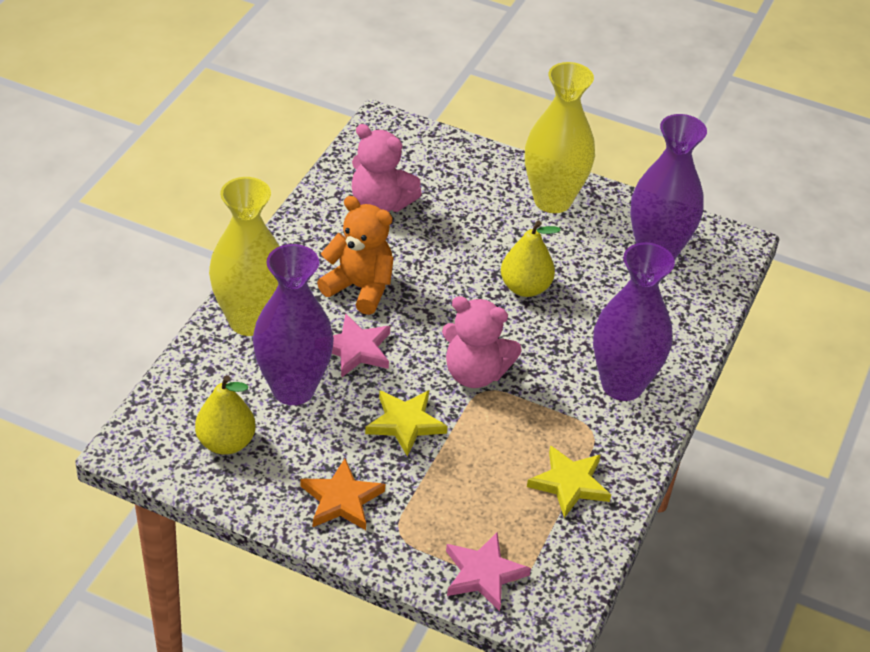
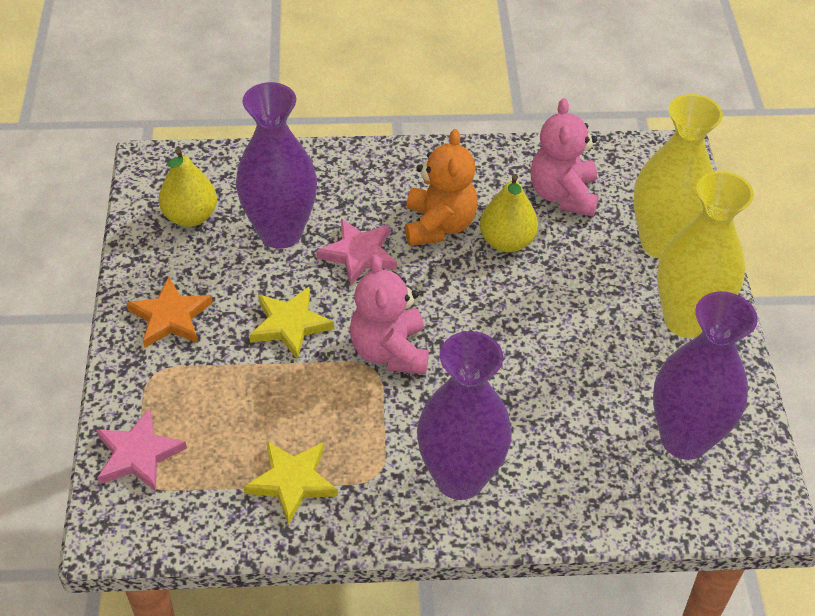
camera: 65 degrees right, 5 degrees up
yellow vase [209,177,279,336] -> yellow vase moved to [633,94,723,259]
yellow pear [501,220,561,297] -> yellow pear moved to [480,174,538,252]

